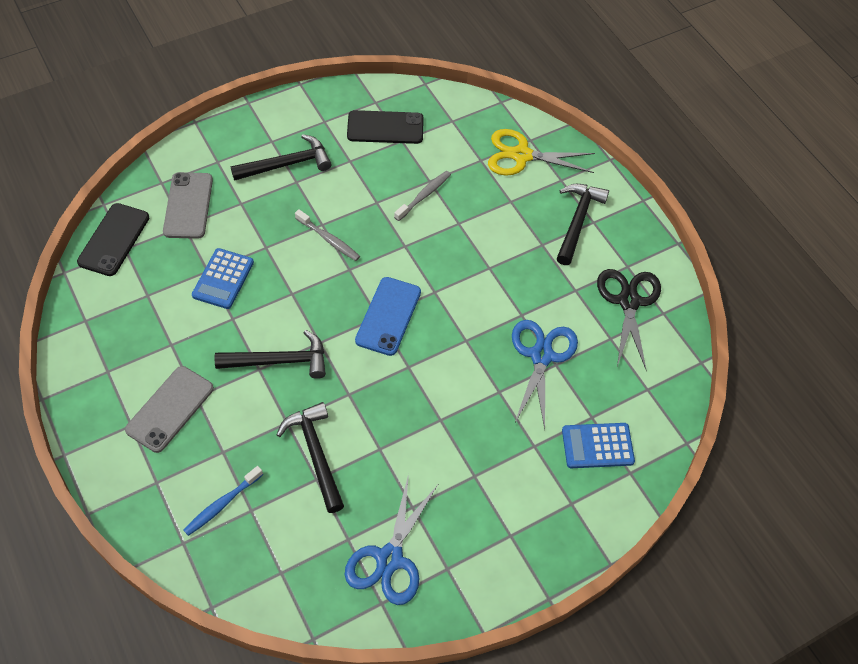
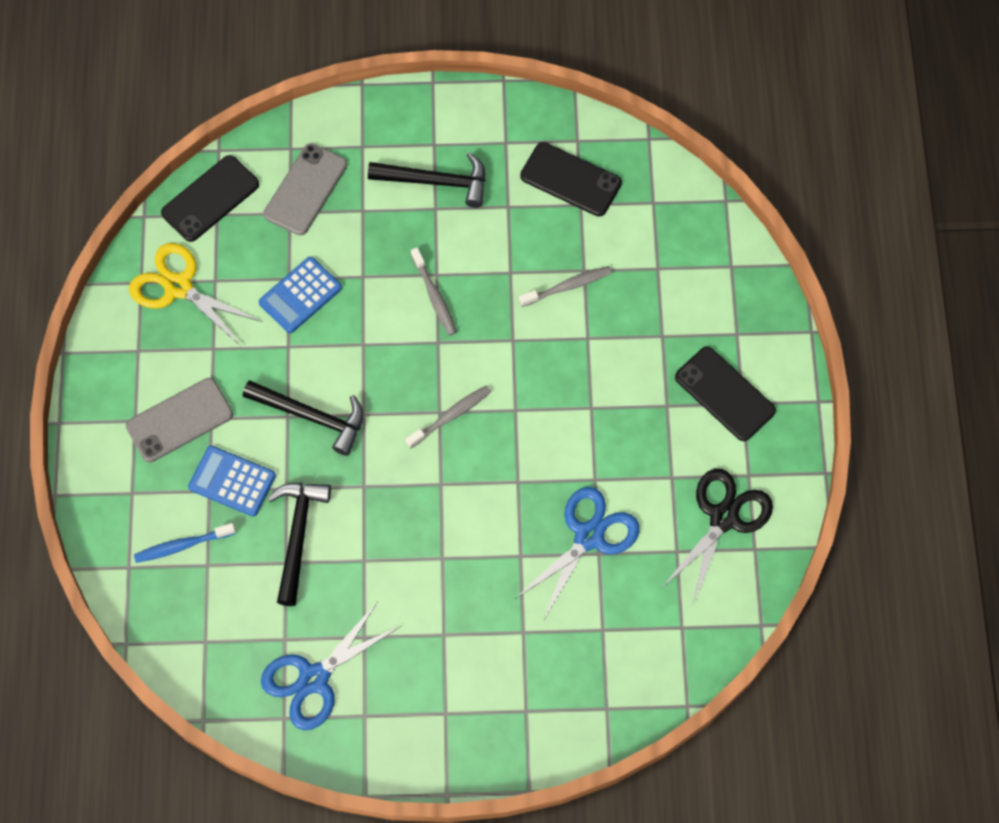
camera: 30 degrees right, 10 degrees up
blue phone [355,277,421,356] -> grey toothbrush [405,386,491,448]
yellow scissors [488,129,595,175] -> yellow scissors moved to [129,243,262,347]
black hammer [557,184,609,265] -> black phone [675,347,776,441]
blue calculator [562,423,635,468] -> blue calculator moved to [188,446,276,517]

